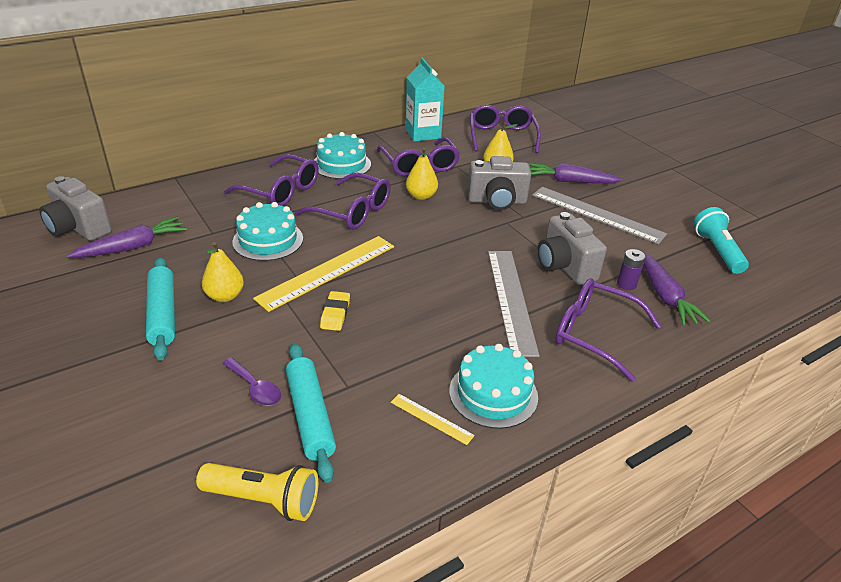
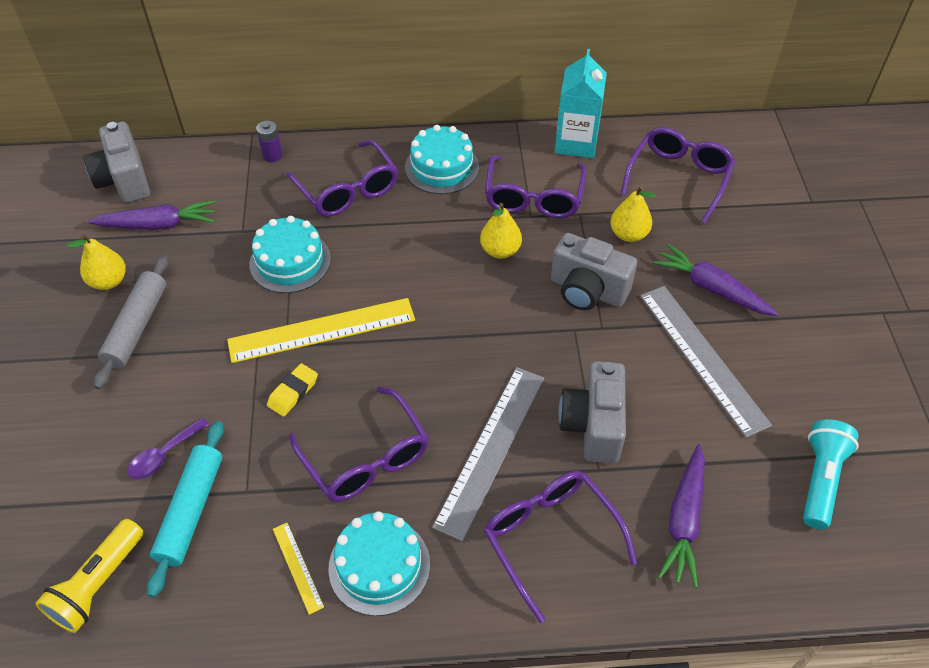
camera: 30 degrees right, 15 degrees up
turquoise rolling pin [146,257,175,361] -> grey rolling pin [94,255,169,389]
yellow flashlight [196,463,318,521] -> yellow flashlight turned 75 degrees clockwise [36,519,144,633]
yellow pear [202,242,244,302] -> yellow pear moved to [68,234,126,290]
purple spoon [222,357,281,406] -> purple spoon turned 60 degrees clockwise [128,417,209,480]
purple glasses [295,173,391,230] -> purple glasses moved to [289,386,429,502]
purple battery [617,249,646,290] -> purple battery moved to [256,121,283,162]

